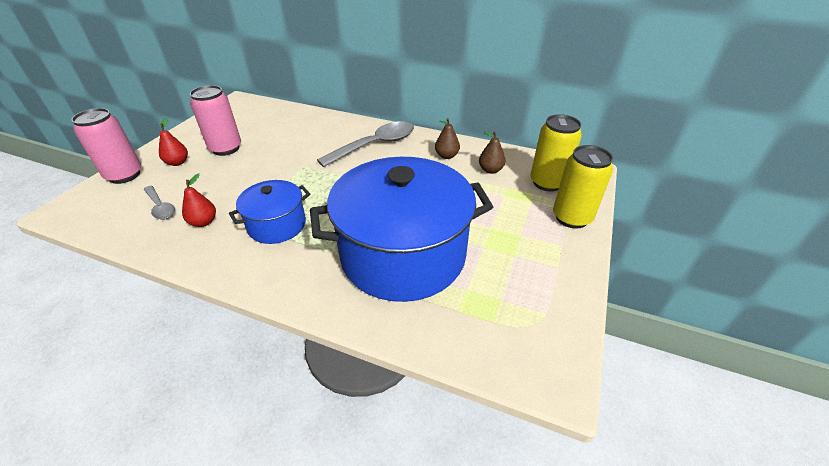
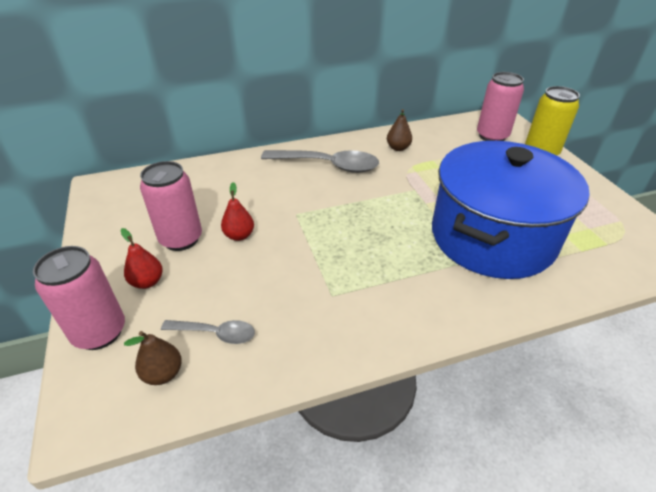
camera: 40 degrees left, 0 degrees up
red pear [182,173,216,227] -> red pear moved to [221,182,254,241]
blue pot [229,180,310,244] -> none
grey spoon [317,121,414,167] -> grey spoon turned 90 degrees clockwise [261,150,379,173]
brown pear [479,131,506,174] -> brown pear moved to [124,331,182,385]
yellow can [530,114,582,192] -> pink can [477,72,524,141]

